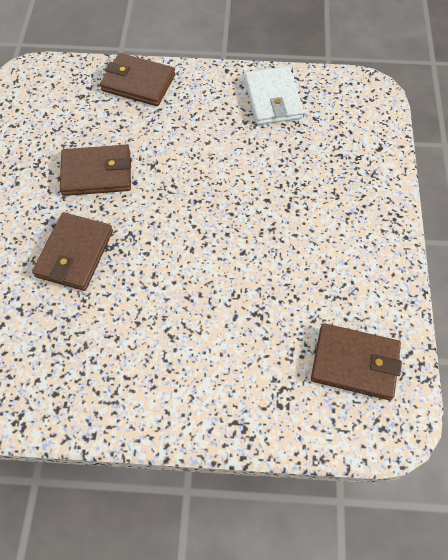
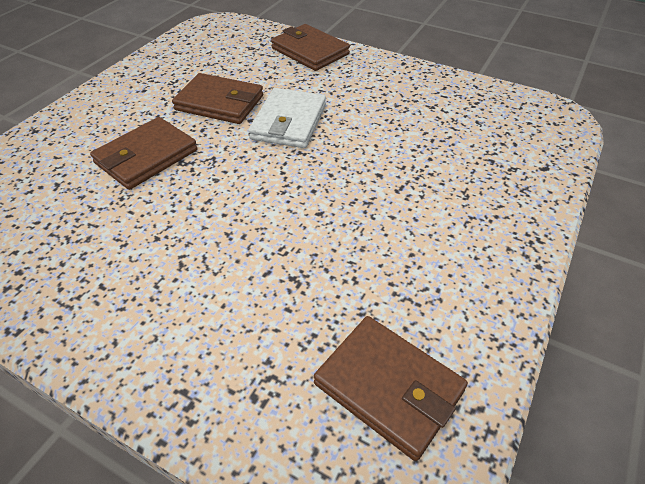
camera: 25 degrees right, 15 degrees down
white wallet [244,66,304,125] -> white wallet moved to [249,88,326,148]

